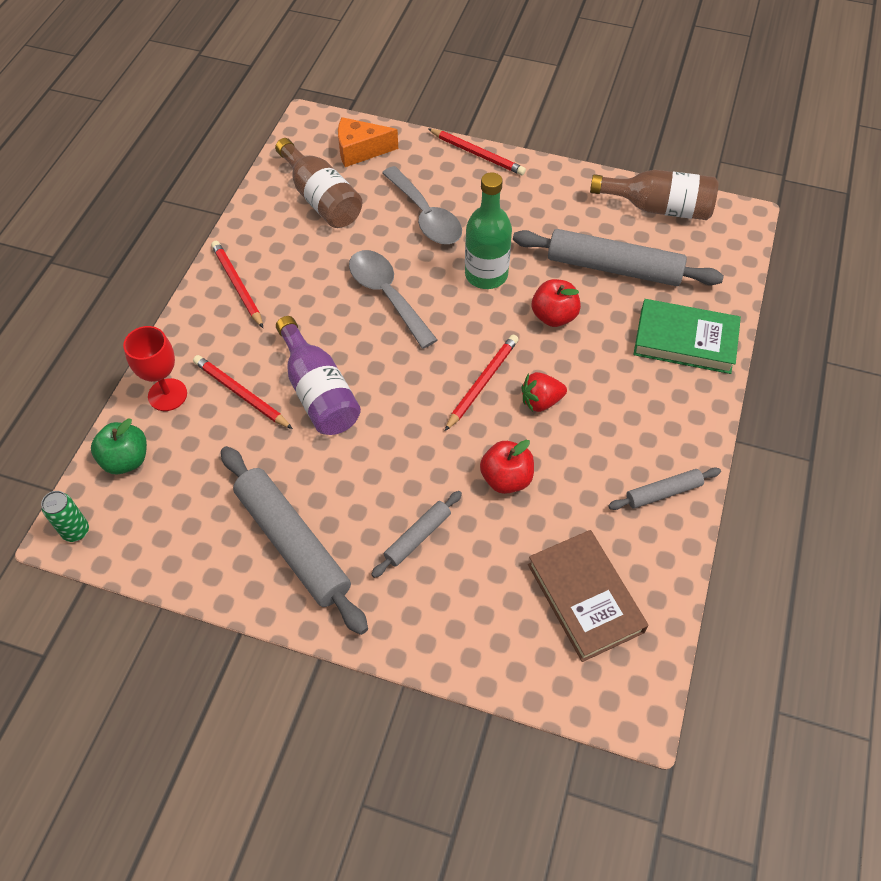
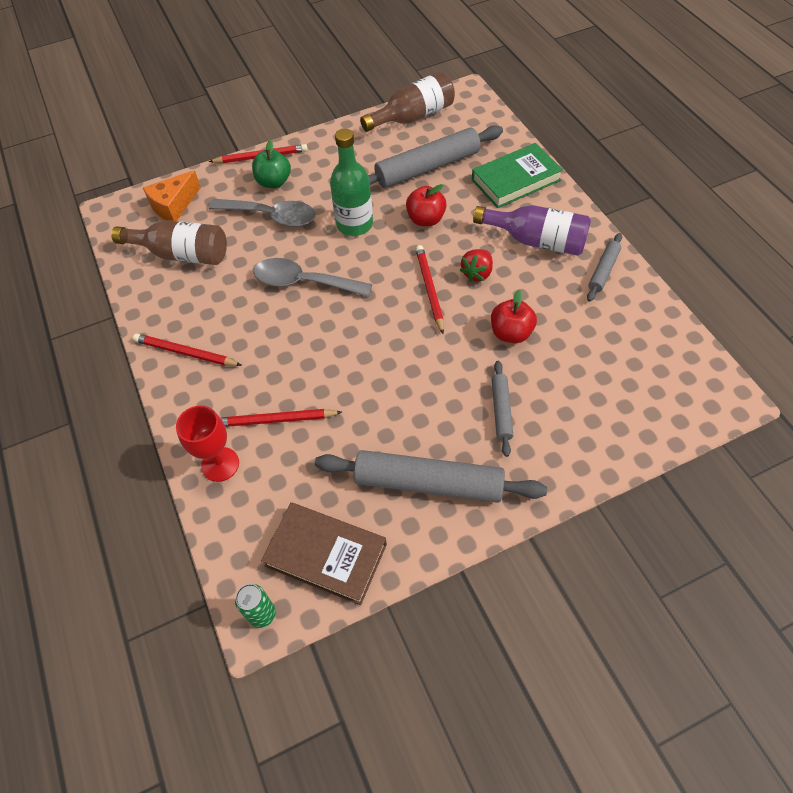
camera: 40 degrees left, 0 degrees up
green apple [91,418,147,474] -> green apple moved to [252,140,291,188]
purple bottle [276,316,361,435] -> purple bottle moved to [473,205,591,256]
brown book [528,530,648,662] -> brown book moved to [261,502,387,605]

